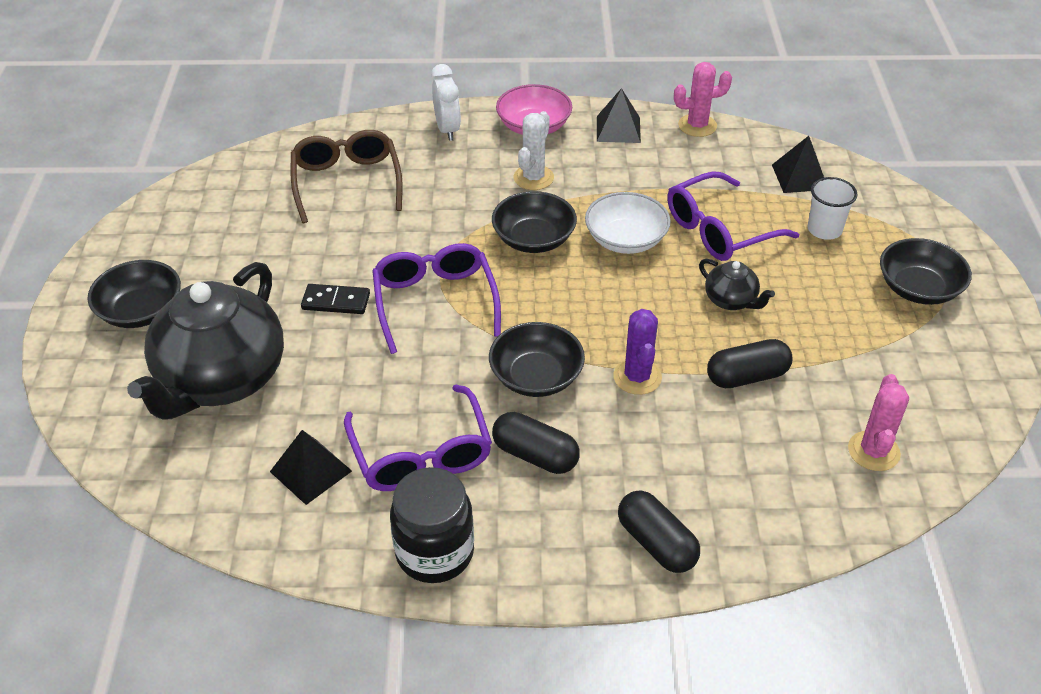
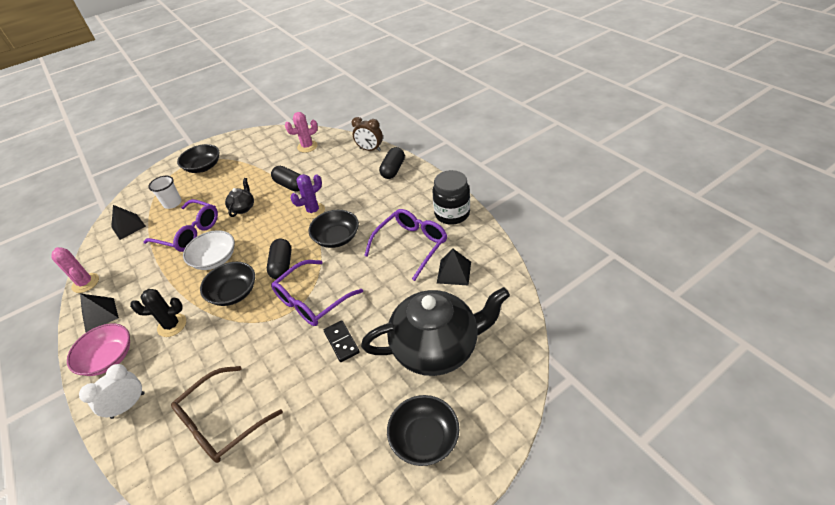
camera: 120 degrees left, 0 degrees up
black capsule [492,412,580,474] -> black capsule moved to [267,239,291,279]
white cactus [514,111,554,190] -> black cactus [130,289,186,337]
none -> brown clock [352,117,383,151]

